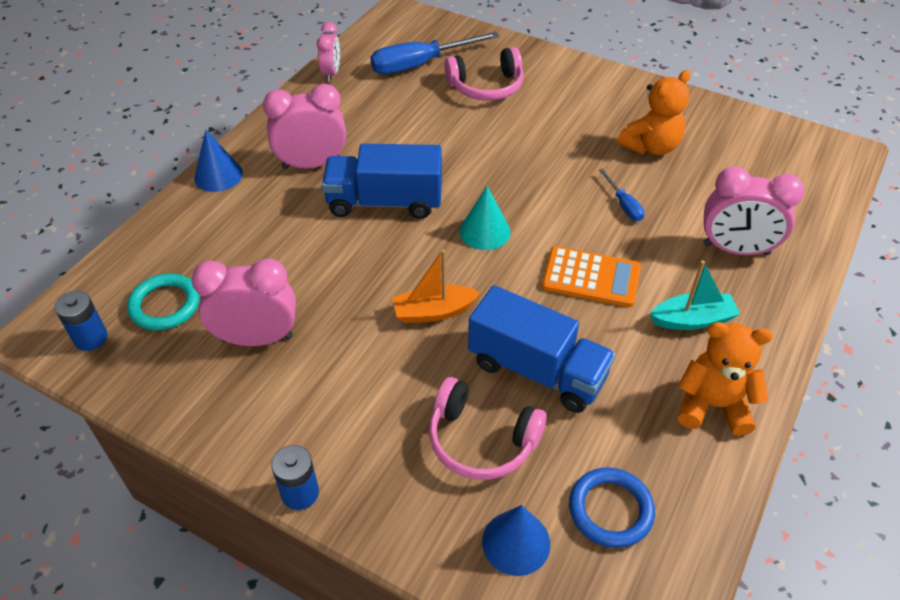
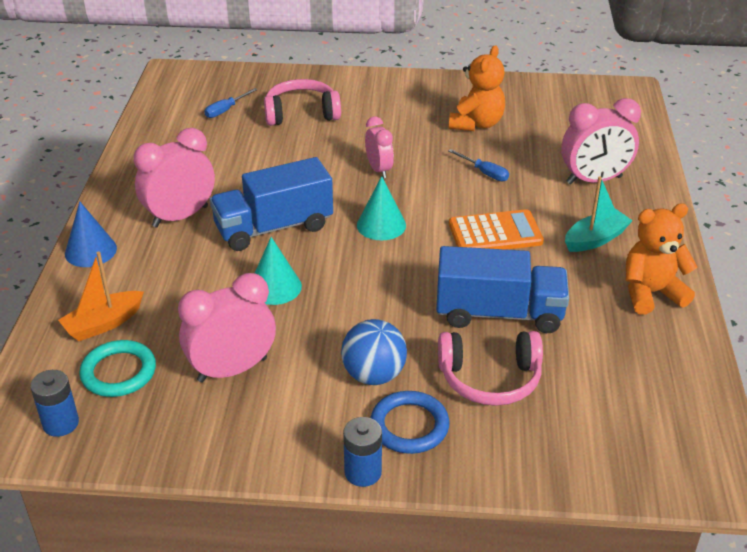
camera: 25 degrees left, 10 degrees down
pink clock [317,22,340,82] -> pink clock moved to [365,117,394,178]
blue screwdriver [370,32,499,74] -> blue screwdriver [204,88,258,118], size x0.49
orange boat [392,249,481,323] -> orange boat moved to [58,252,144,341]
pink headphones [445,47,524,101] -> pink headphones turned 150 degrees counterclockwise [264,79,341,126]
blue cone [482,505,550,576] -> none
blue ring [569,467,655,548] -> blue ring moved to [370,391,449,454]
none -> turquoise cone [255,237,302,305]
none -> blue ball [341,319,407,385]

